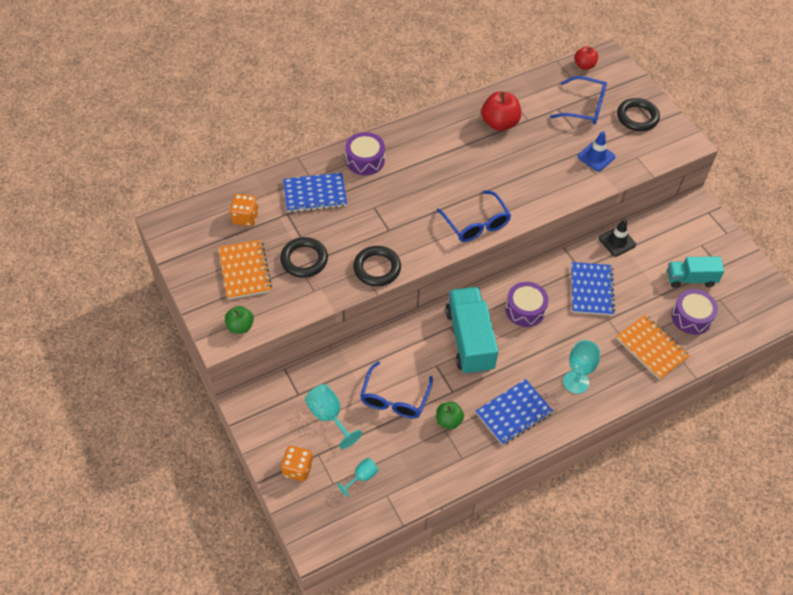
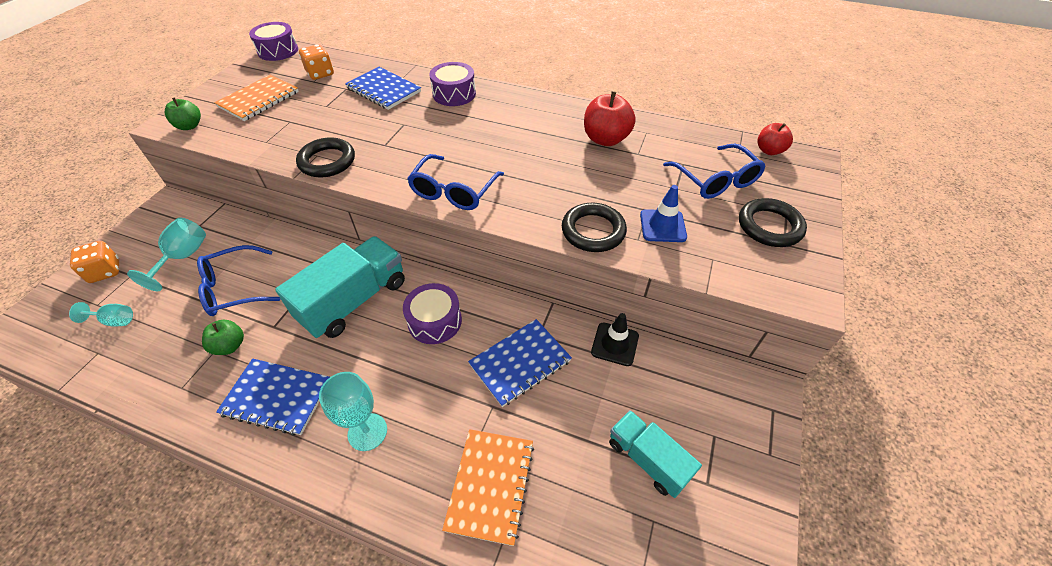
camera: 50 degrees right, 5 degrees down
black ring [280,237,328,278] -> black ring moved to [562,203,627,252]
purple drum [672,289,718,335] -> purple drum moved to [249,22,298,61]

